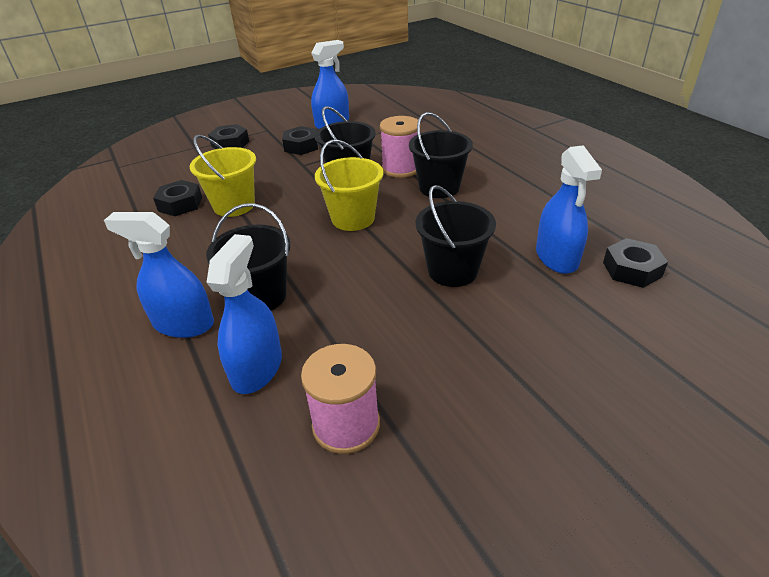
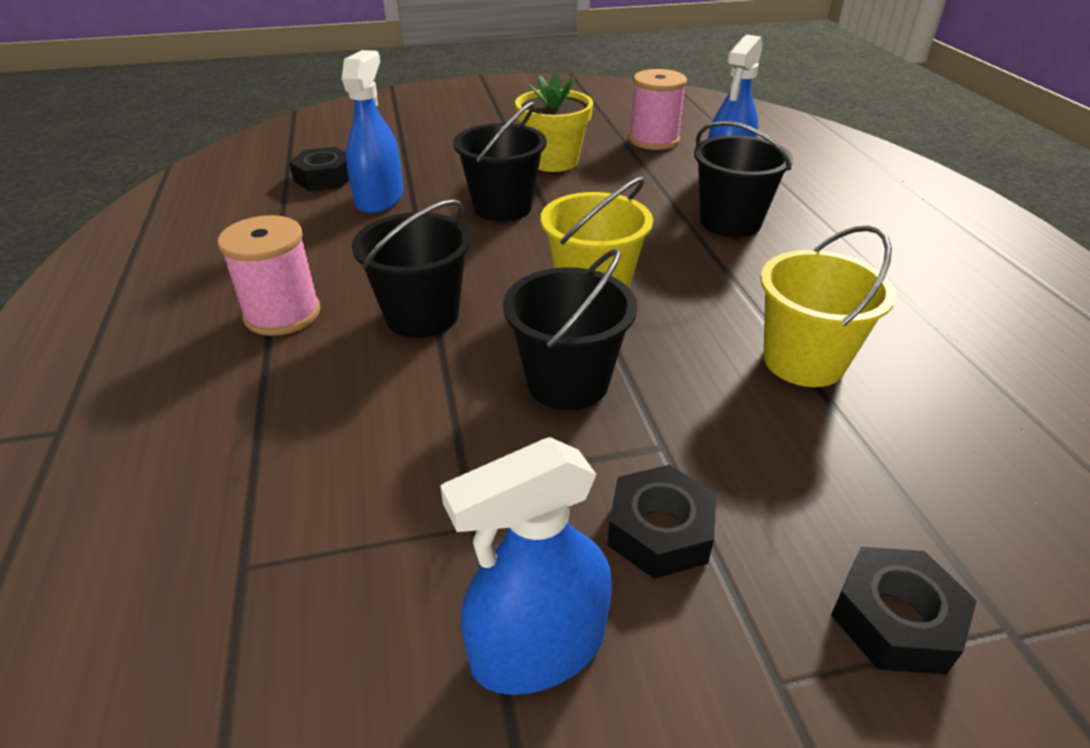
camera: 165 degrees left, 0 degrees up
blue spray bottle [104,212,214,338] -> none
black nut [153,180,202,216] -> none
pink spool [380,116,421,178] -> pink spool moved to [218,215,321,336]
none -> yellow flower pot [515,72,593,172]

